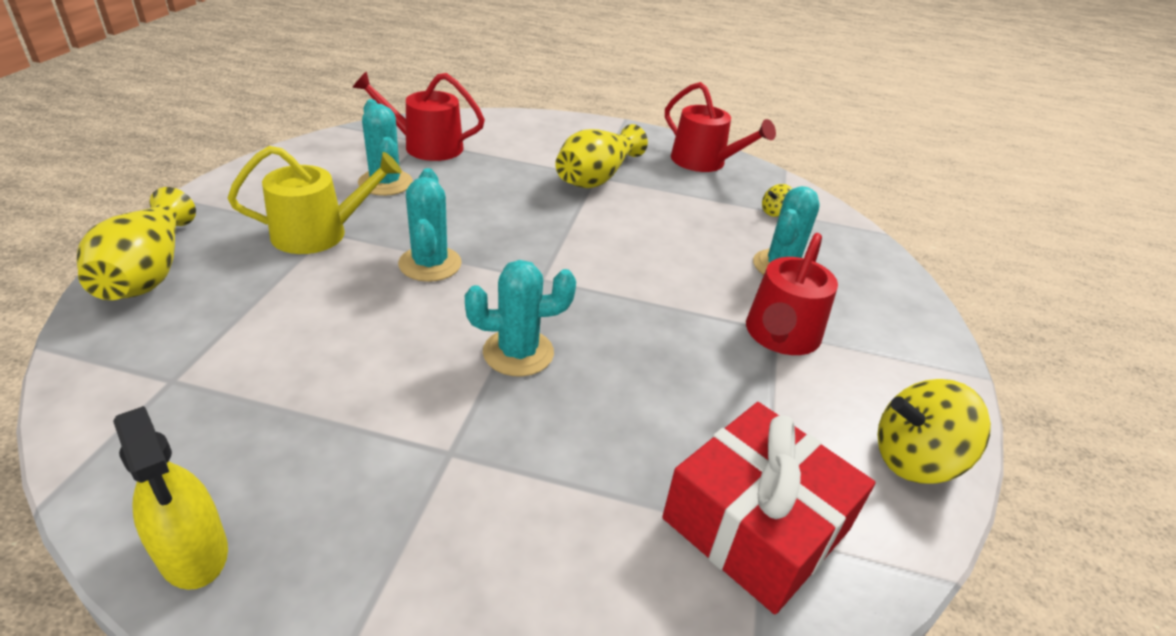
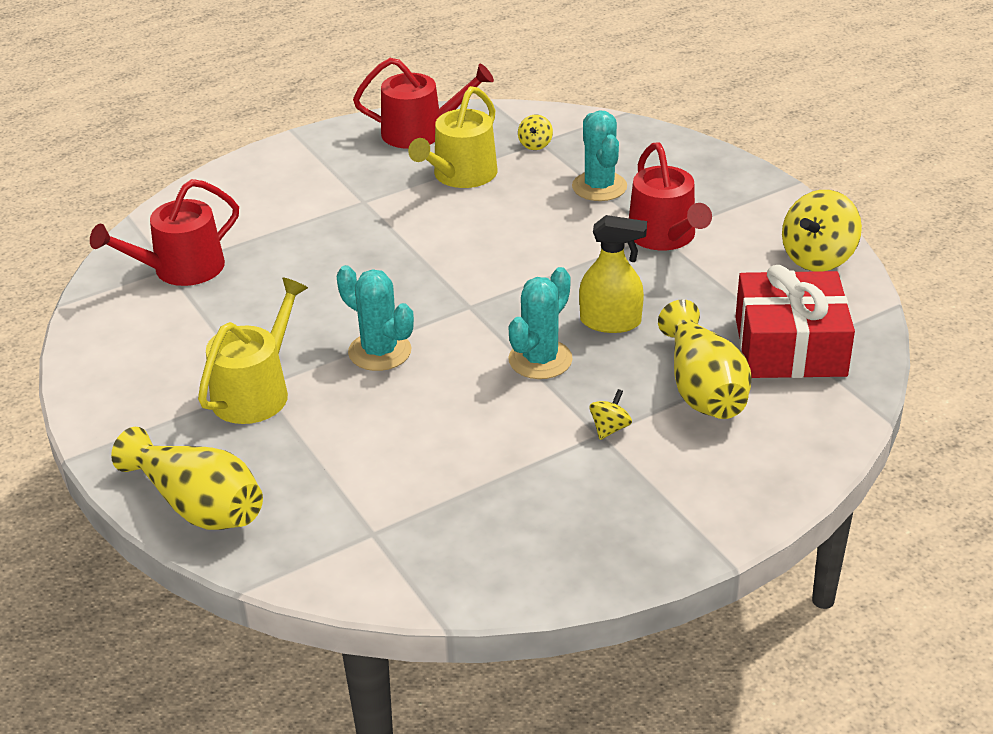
camera: 40 degrees left, 0 degrees up
yellow spray bottle [113,406,228,590] -> yellow spray bottle moved to [579,215,647,333]
turquoise cactus [358,99,413,196] -> none
yellow vase [555,124,648,188] -> yellow vase moved to [658,299,752,419]
none -> yellow watering can [408,86,498,188]
none -> yellow spinning top [589,389,632,440]

